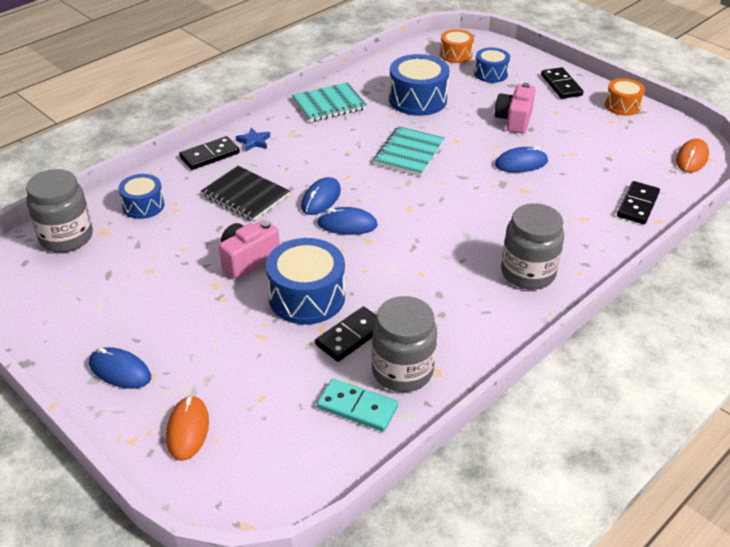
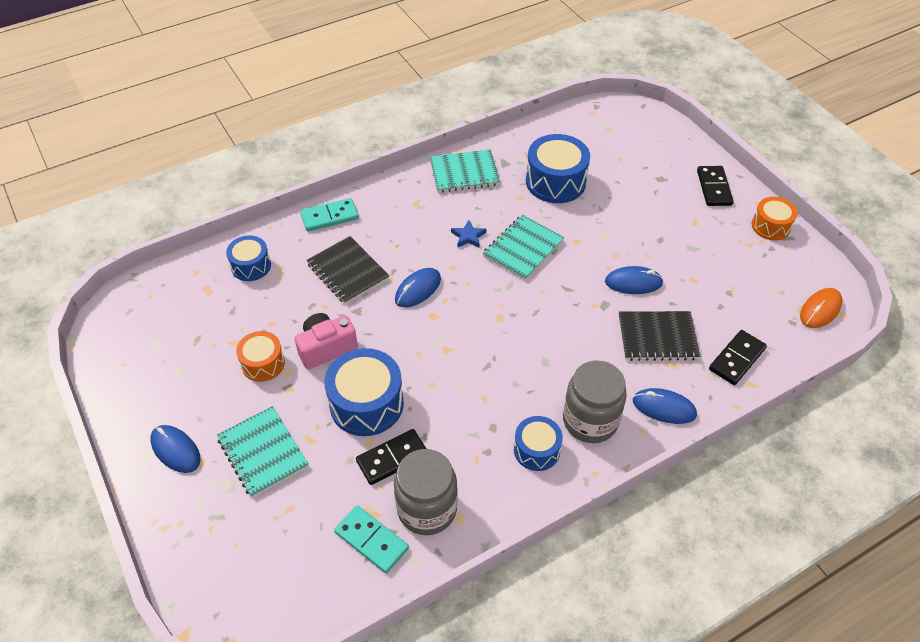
camera: 15 degrees right, 10 degrees up
grey jar [26,169,93,252] -> none
orange mouse [166,395,209,461] -> none
black domino [179,136,240,170] -> turquoise domino [300,198,359,232]
blue star [236,128,270,151] -> blue star moved to [451,220,486,248]
blue mouse [317,207,378,235] -> blue mouse moved to [633,388,697,424]
orange drum [440,29,474,63] -> orange drum moved to [236,331,285,382]
blue drum [474,48,510,83] -> blue drum moved to [514,416,563,471]
pink camera [495,83,536,134] -> none
none -> turquoise notebook [217,406,309,498]
none -> black notebook [618,311,700,361]

